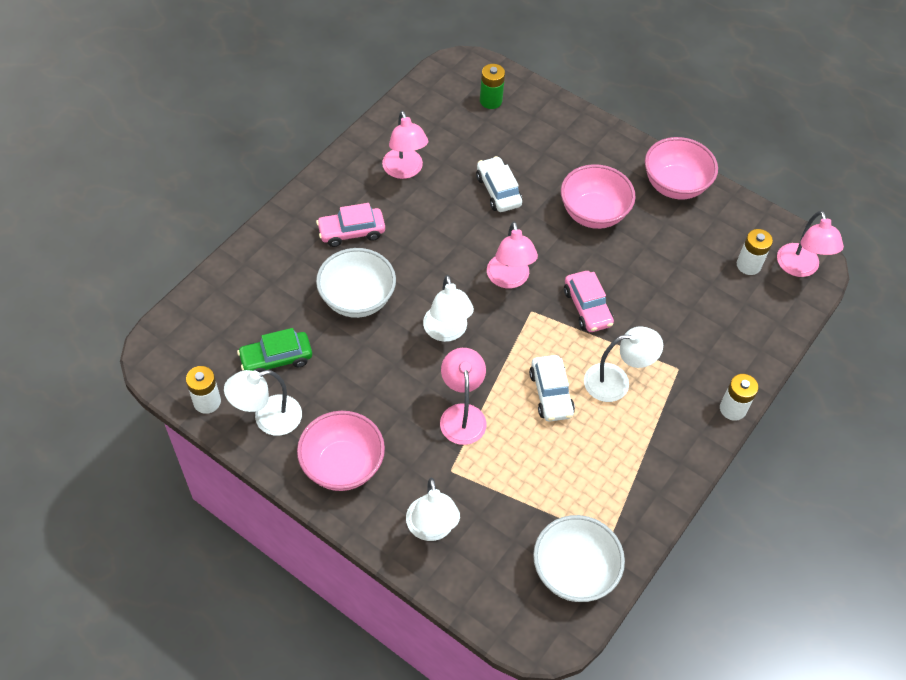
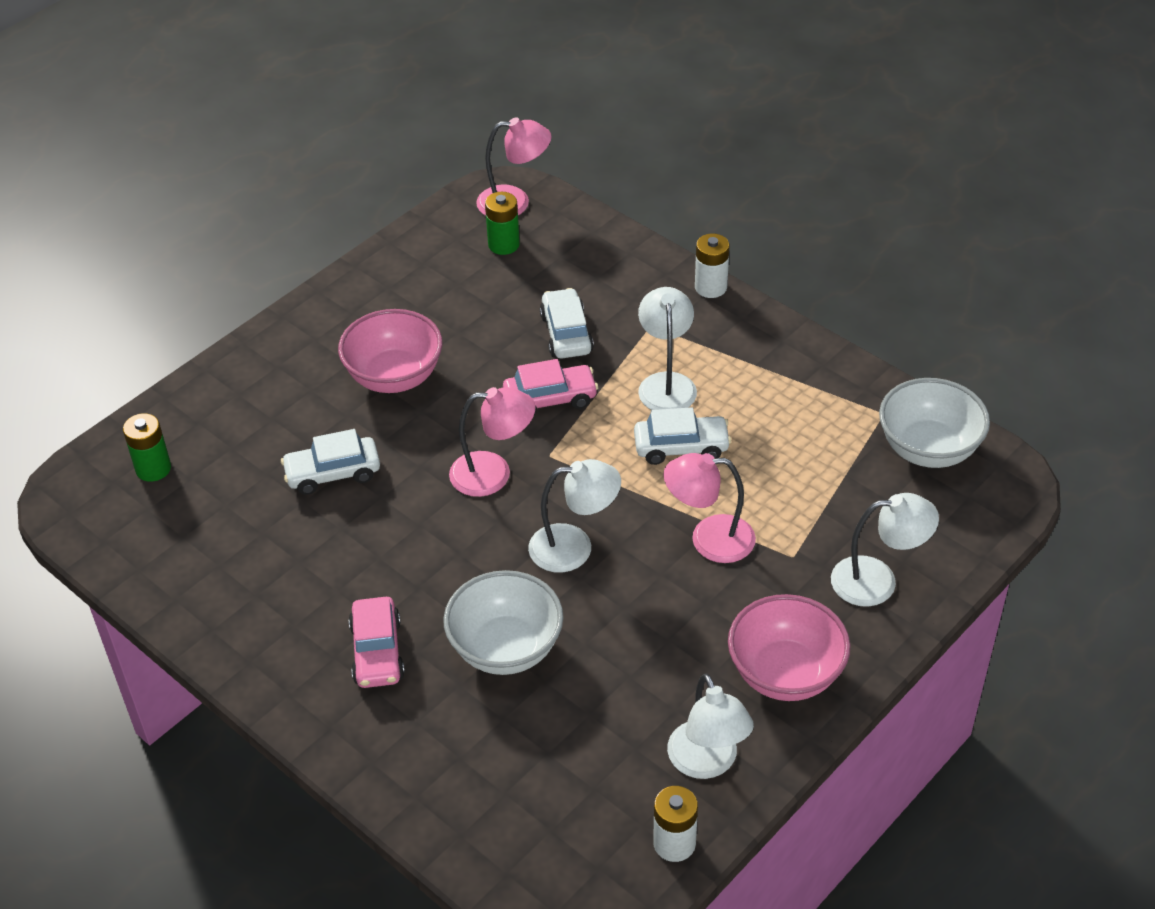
camera: 80 degrees left, 10 degrees down
green car [237,328,312,373] -> none
pink lamp [382,111,428,179] -> none
pink bowl [645,137,718,199] -> none
white battery [737,229,773,275] -> green battery [485,192,520,255]
none -> white car [540,288,594,358]

